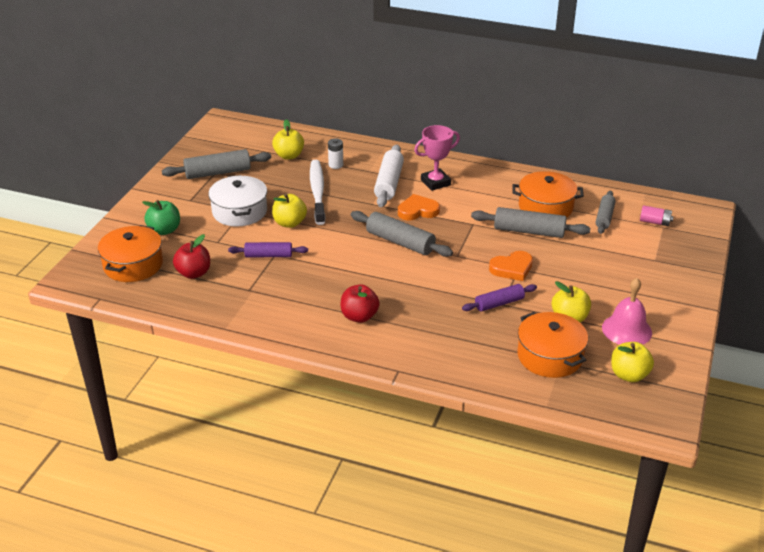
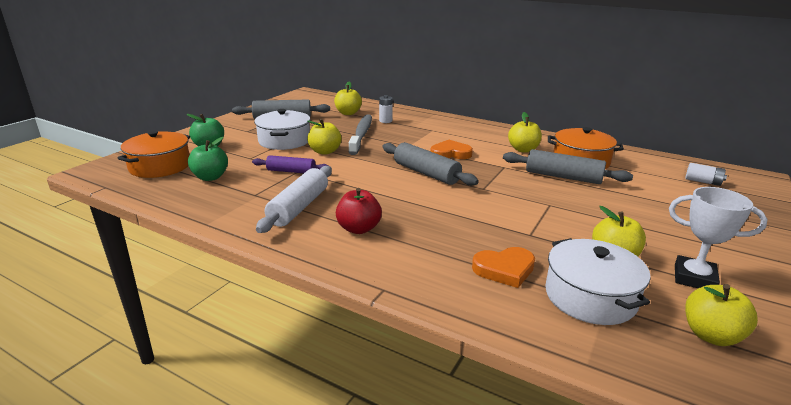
camera: 10 degrees right, 10 degrees down
red apple [173,234,210,279] -> green apple [188,137,228,181]
white toothbrush [310,160,326,225] -> grey toothbrush [349,115,372,155]
white rolling pin [374,145,404,207] -> white rolling pin moved to [256,166,332,233]
pink trophy [414,125,460,191] -> none
purple rolling pin [462,284,537,312] -> none
orange heart [489,251,533,281] -> orange heart moved to [472,247,535,288]
orange pot [517,312,588,378] -> white pot [545,238,651,325]
grey rolling pin [596,191,616,234] -> none
pink bell [602,278,652,345] -> white trophy [669,187,768,288]
pink battery [640,205,674,226] -> white battery [685,163,727,186]
none -> yellow apple [508,112,542,152]

